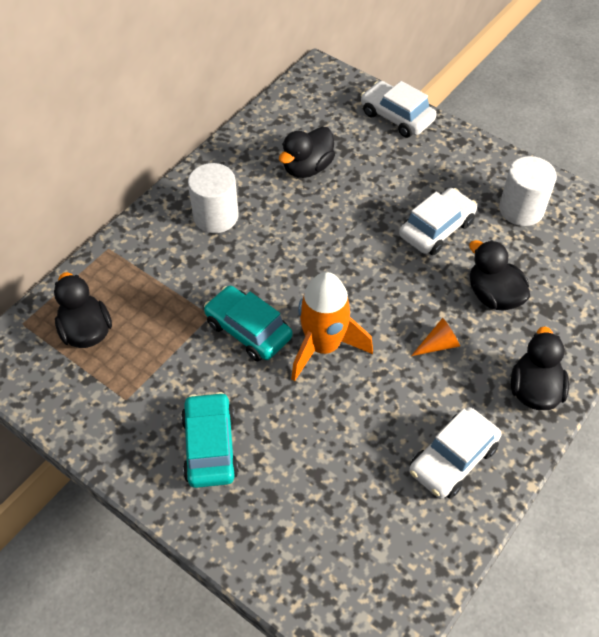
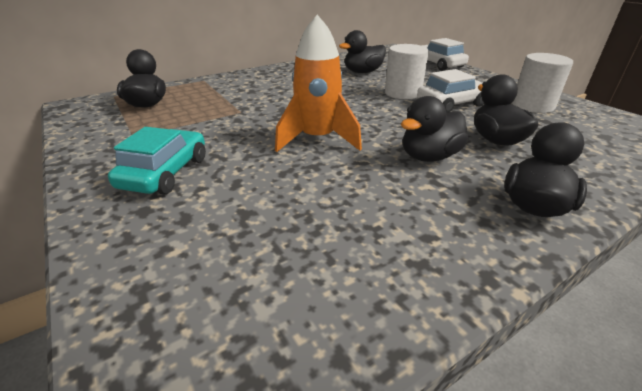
camera: 20 degrees right, 20 degrees down
white cylinder [188,163,238,233] -> white cylinder moved to [385,44,429,99]
turquoise car [204,286,293,361] -> none
white car [409,407,501,499] -> none
orange cone [411,318,460,356] -> black duck [401,96,468,162]

